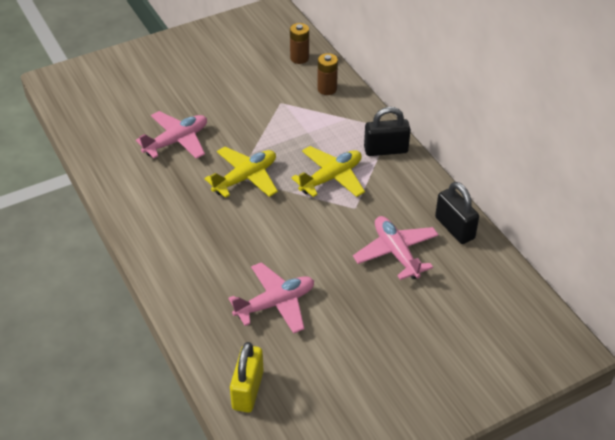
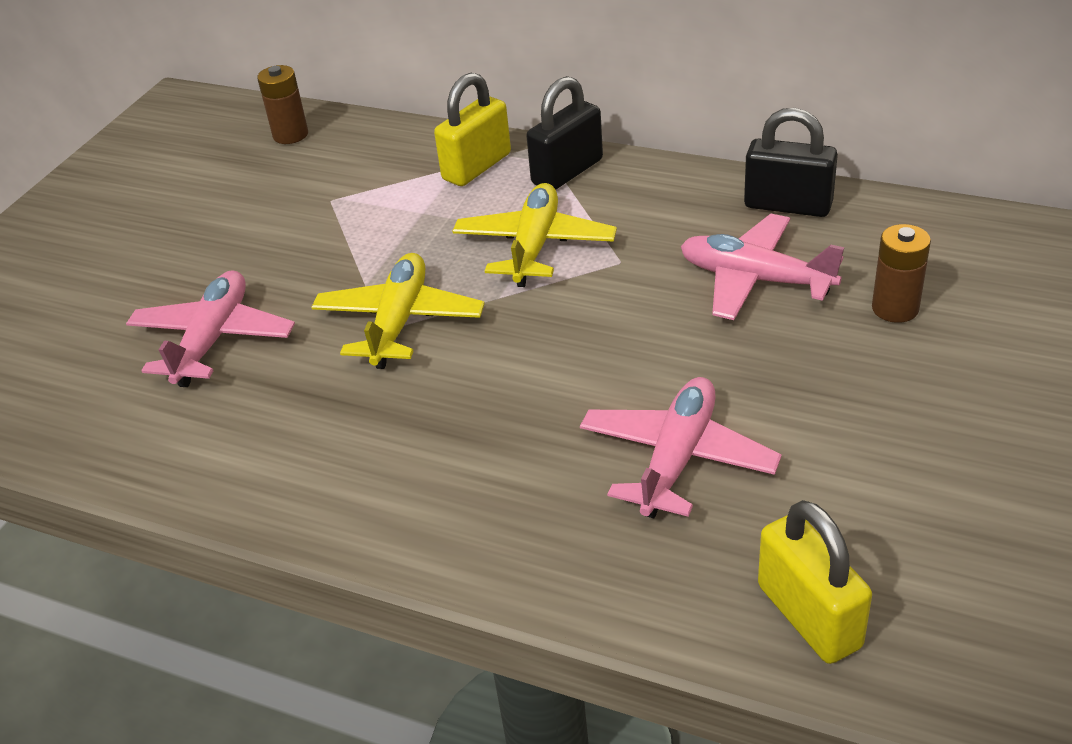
camera: 35 degrees left, 5 degrees down
brown battery [317,53,338,95] -> brown battery moved to [872,224,931,323]
none -> yellow padlock [434,73,511,186]

